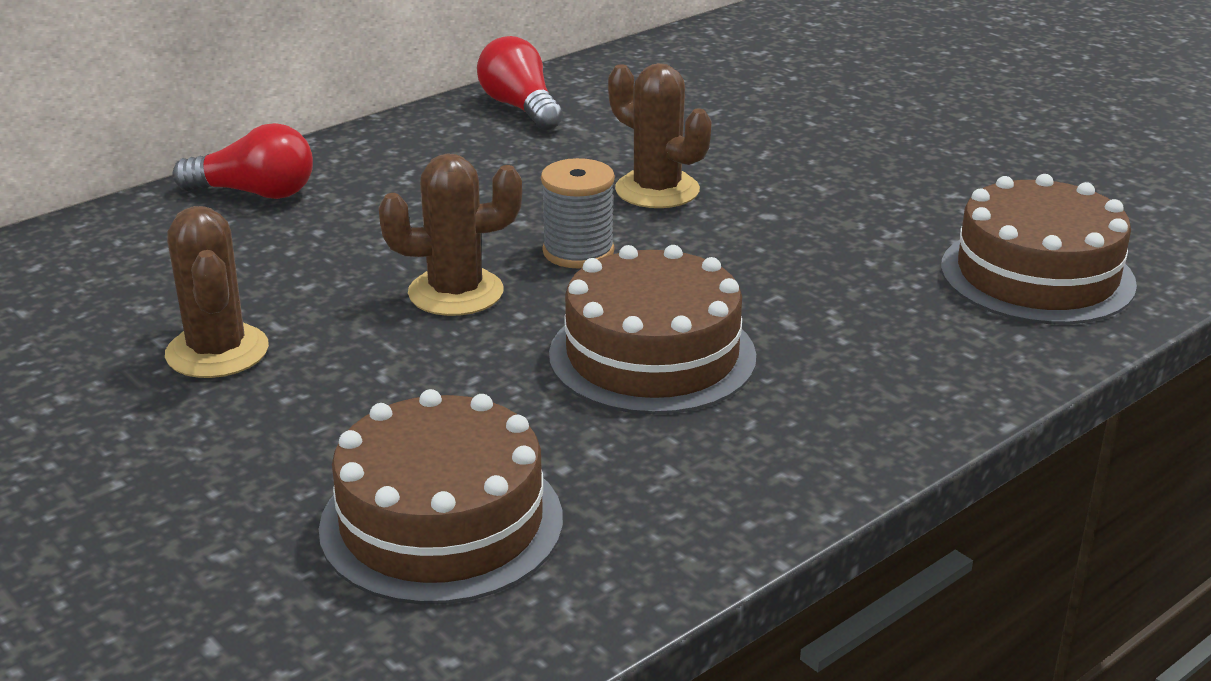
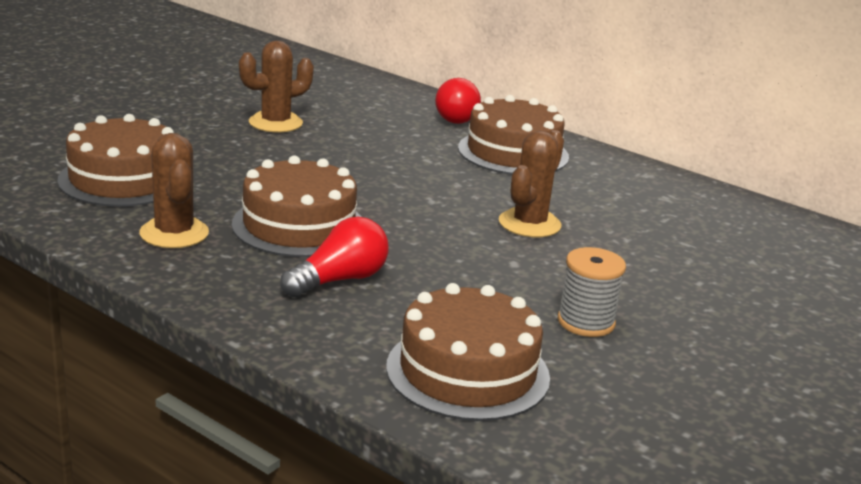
camera: 75 degrees right, 5 degrees down
brown cactus [379,153,522,316] -> brown cactus moved to [139,133,209,248]
red light bulb [477,36,563,130] -> red light bulb moved to [280,217,389,298]
grey spool [541,158,615,268] -> grey spool moved to [558,247,626,337]
none -> brown cake [458,95,569,174]

